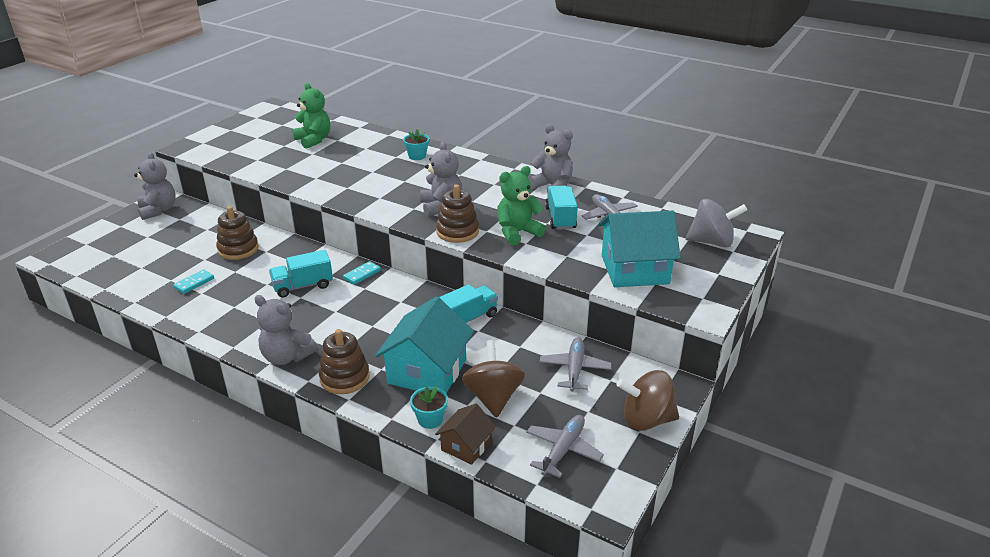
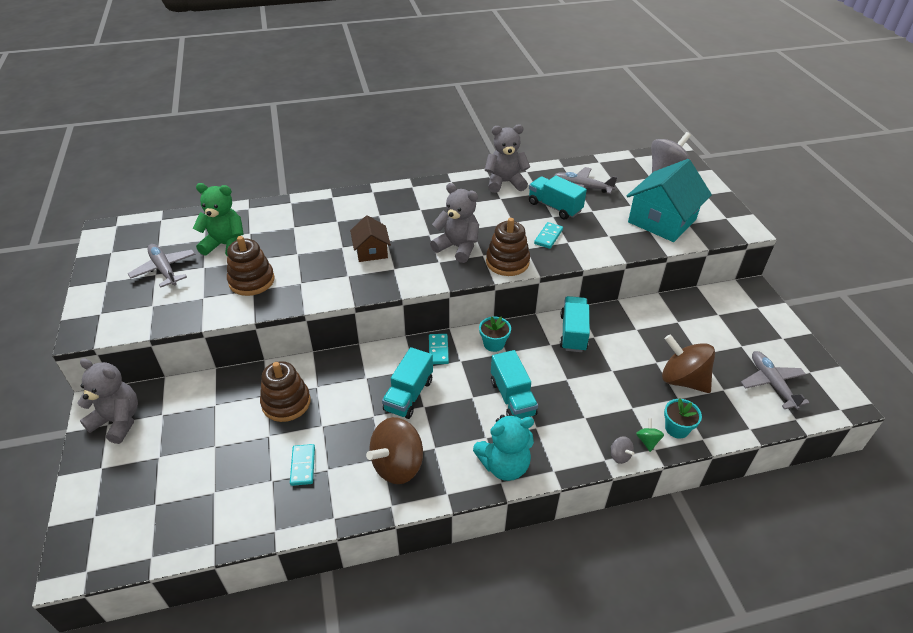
camera: 45 degrees left, 10 degrees up
grey teddy bear [254,295,318,365] -> turquoise teddy bear [473,415,534,481]
brown stacking toy [319,329,370,394] -> brown stacking toy moved to [227,236,275,296]
turquoise house [375,296,474,393] -> none
turquoise flower pot [403,129,429,160] -> turquoise flower pot moved to [479,316,511,352]
brown house [435,404,496,465] -> brown house moved to [350,215,391,262]
green teddy bear [497,166,546,246] -> turquoise domino [534,222,563,249]
grey plane [539,337,612,392] -> grey plane moved to [128,244,196,288]
brown spinning top [617,370,679,431] -> brown spinning top moved to [366,417,423,484]
none -> turquoise truck [491,350,538,419]
none -> grey spinning top [611,436,635,464]
none -> green spinning top [636,419,664,452]

